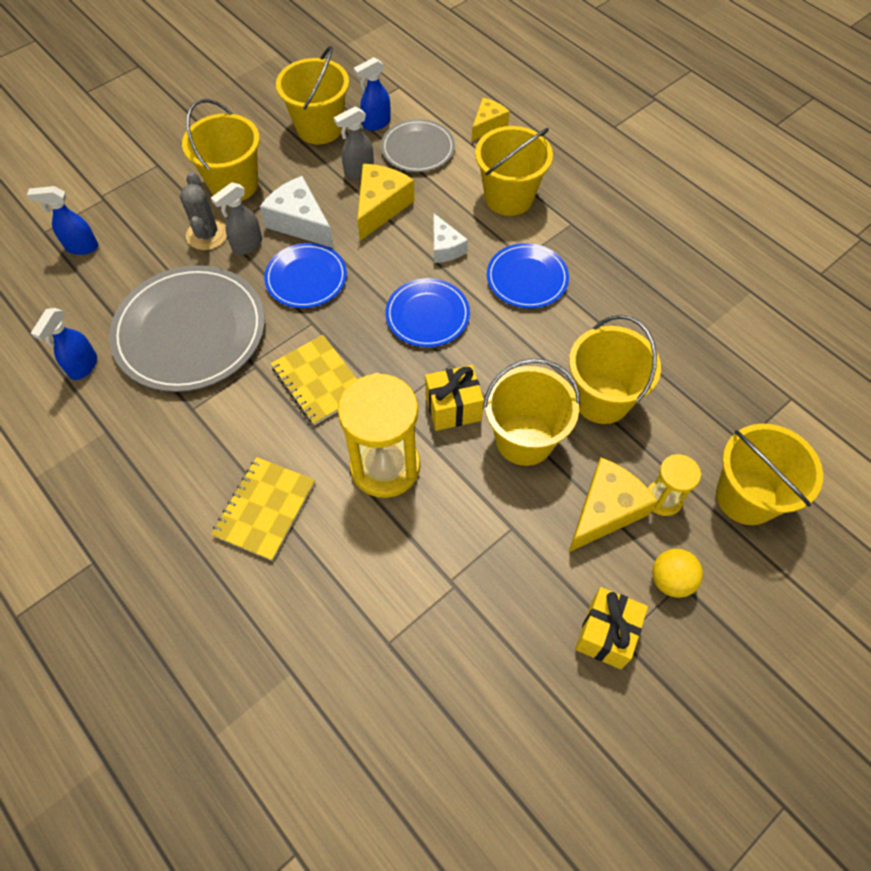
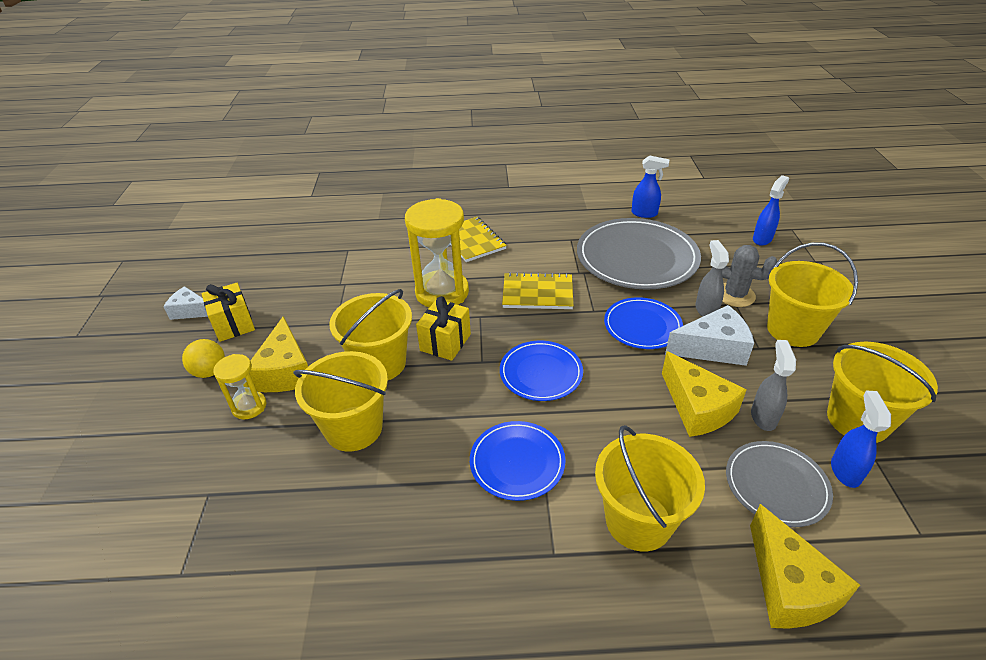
camera: 130 degrees right, 20 degrees down
blue spray bottle [31,308,97,380] -> blue spray bottle turned 135 degrees clockwise [631,155,670,218]
white cheese [433,213,468,263] -> white cheese moved to [163,286,208,320]
yellow cheese [472,98,510,141] -> yellow cheese [750,504,860,629], size x1.59
yellow bucket [716,424,823,525] -> none

